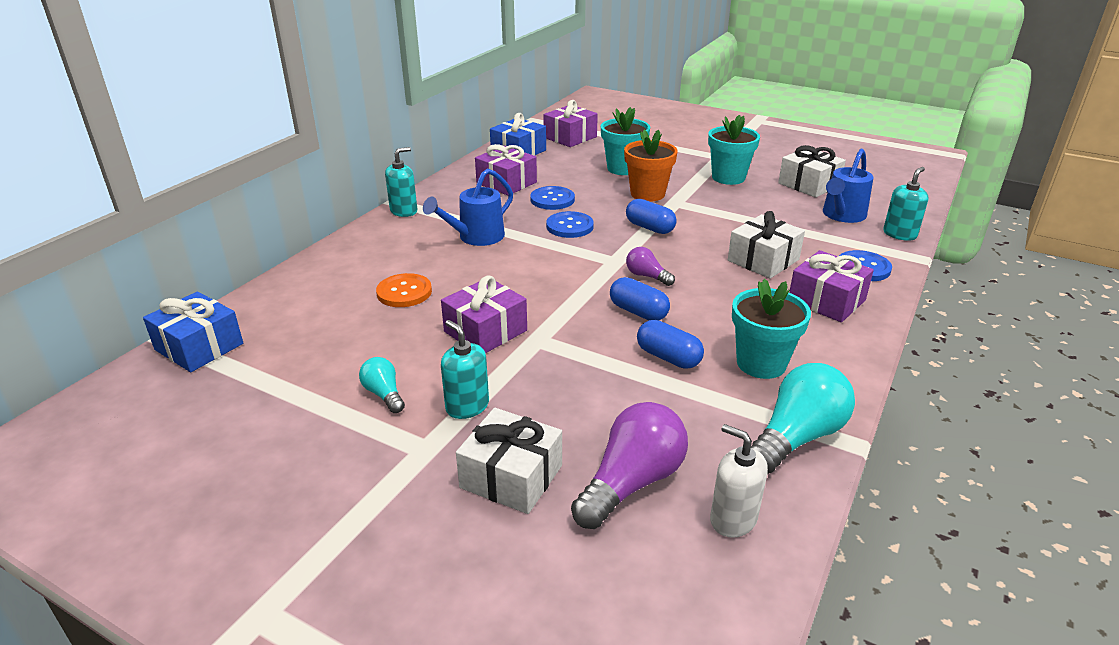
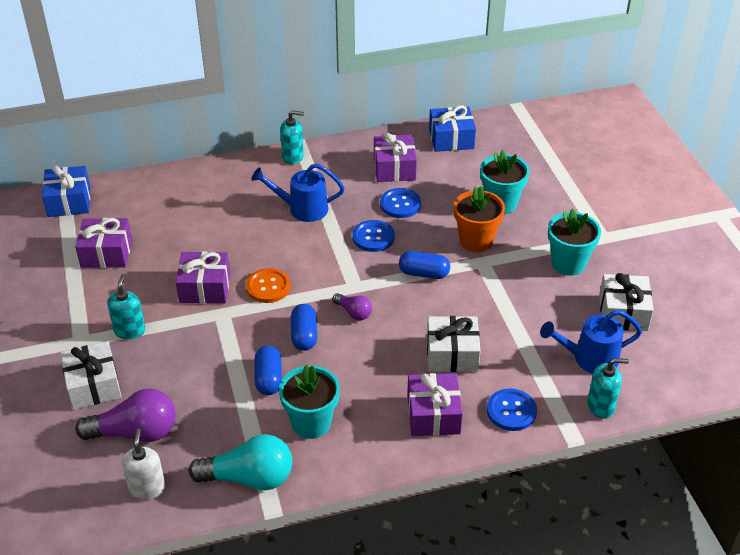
camera: 45 degrees right, 10 degrees up
turquoise light bulb [359,357,405,413] -> none
orange button [376,273,432,307] -> orange button moved to [246,268,291,303]
purple gift [543,100,598,147] -> purple gift moved to [75,218,132,268]
blue capsule [626,199,677,234] -> blue capsule turned 75 degrees counterclockwise [399,251,450,279]
purple light bulb [626,247,675,286] -> purple light bulb turned 135 degrees clockwise [332,293,372,320]

